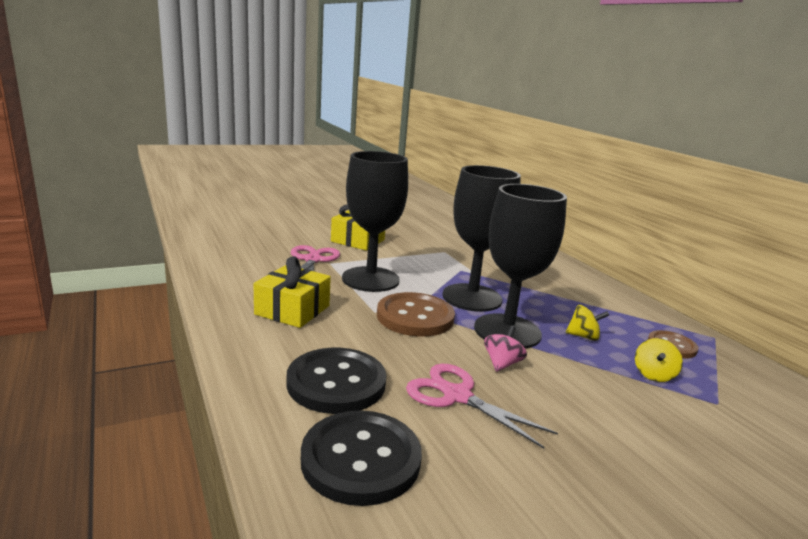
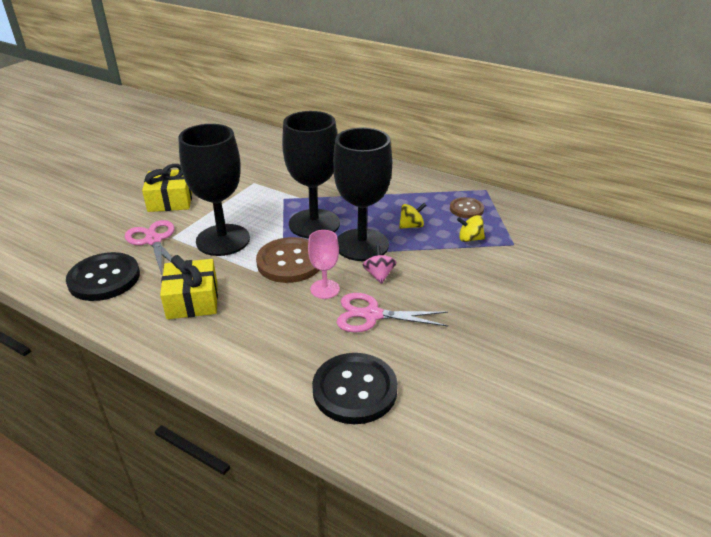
camera: 30 degrees left, 15 degrees up
black button [286,348,387,414] -> black button moved to [66,252,140,301]
yellow spinning top [635,338,683,382] -> yellow spinning top turned 105 degrees clockwise [457,215,485,242]
none -> pink goblet [308,230,340,299]

